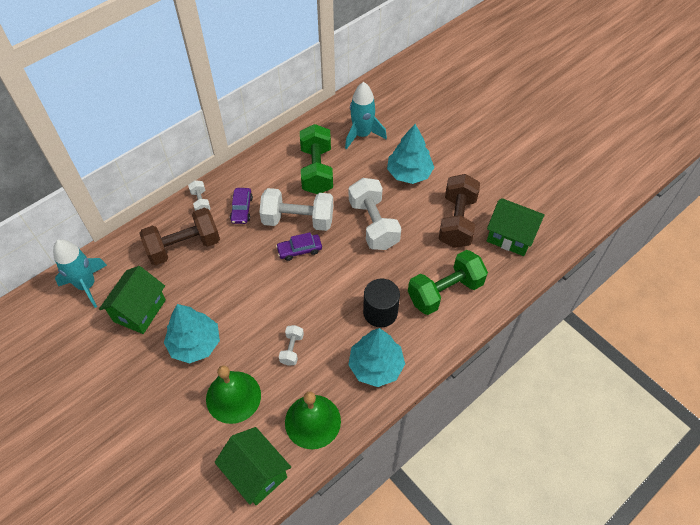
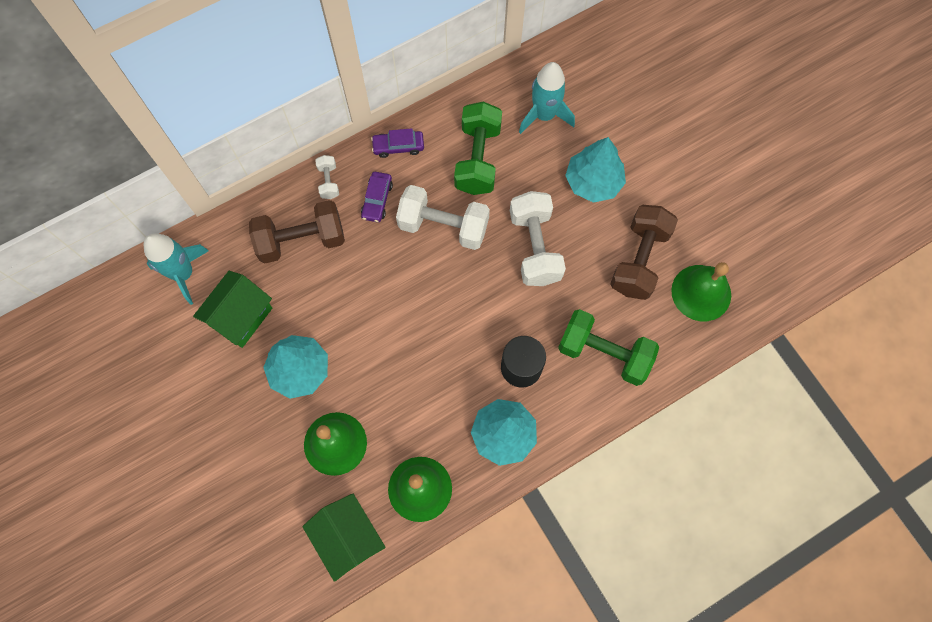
camera: 10 degrees right, 15 degrees up
purple car [276,232,322,261] -> purple car moved to [371,128,424,158]
white dumbbell [279,325,304,366] -> none
green dumbbell [408,250,488,315] -> green dumbbell turned 45 degrees clockwise [558,309,659,386]
green house [487,198,545,256] -> green bell [671,262,731,321]

